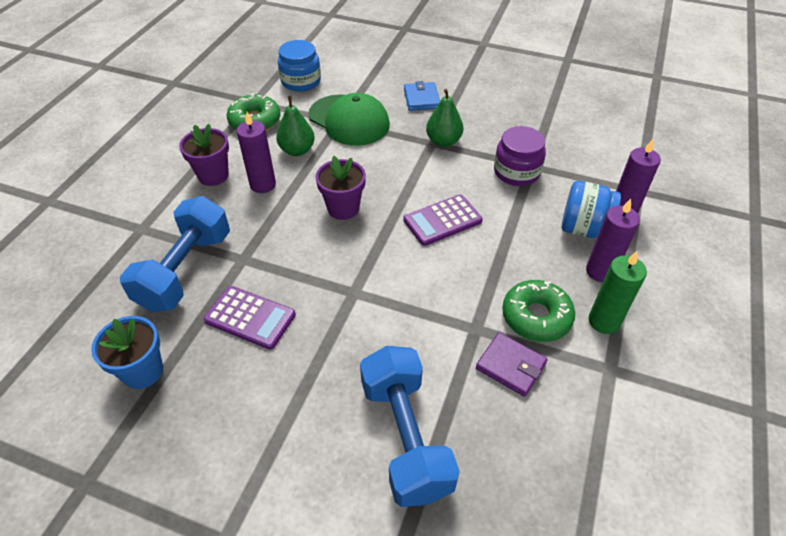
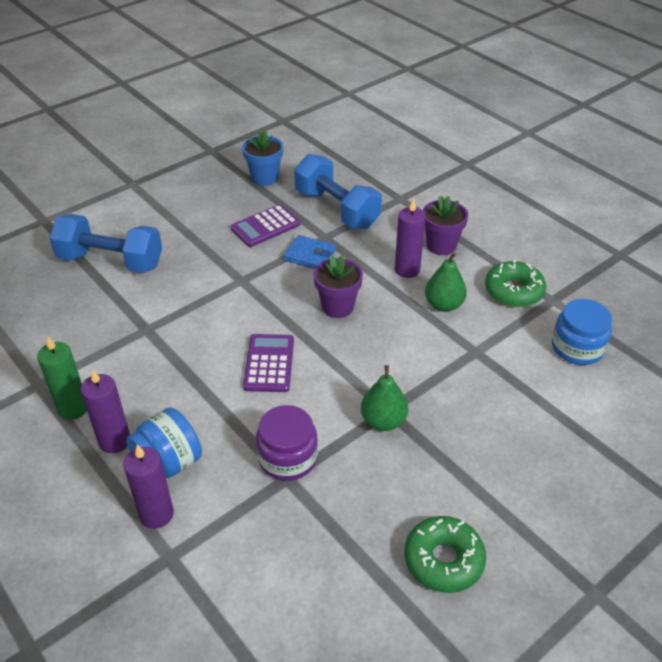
camera: 120 degrees right, 5 degrees down
green cap [308,93,390,146] -> none
blue wallet [404,81,440,111] -> blue wallet moved to [283,235,336,269]
purple wallet [476,332,548,397] -> none
green donut [502,280,575,342] -> green donut moved to [404,516,486,593]

